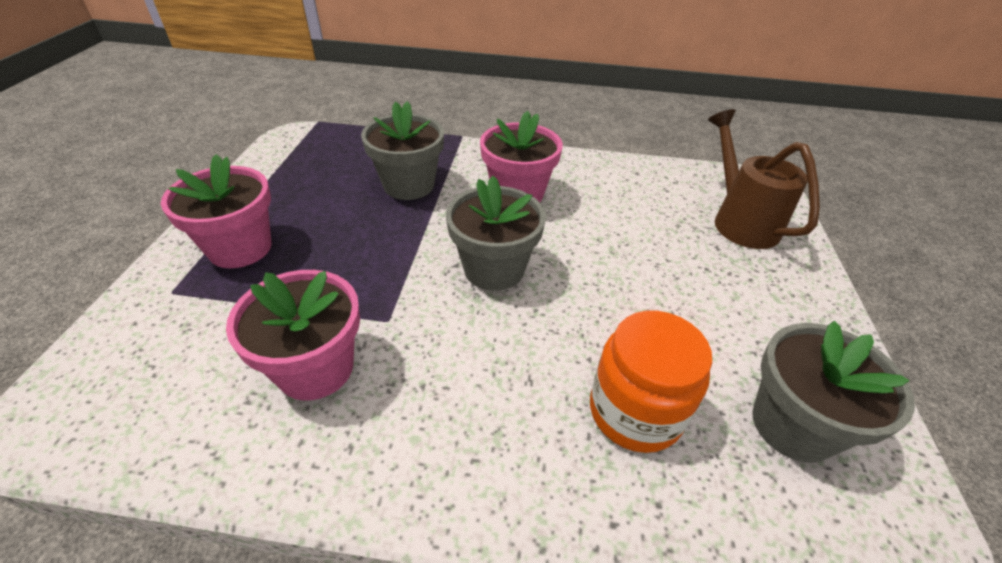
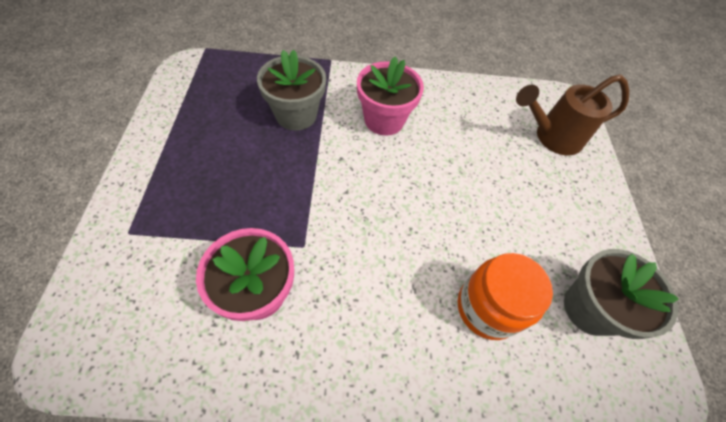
camera: 10 degrees left, 15 degrees up
pink flower pot [161,154,272,268] -> none
grey flower pot [446,176,546,291] -> none
brown watering can [708,109,820,249] -> brown watering can turned 75 degrees counterclockwise [516,74,629,155]

